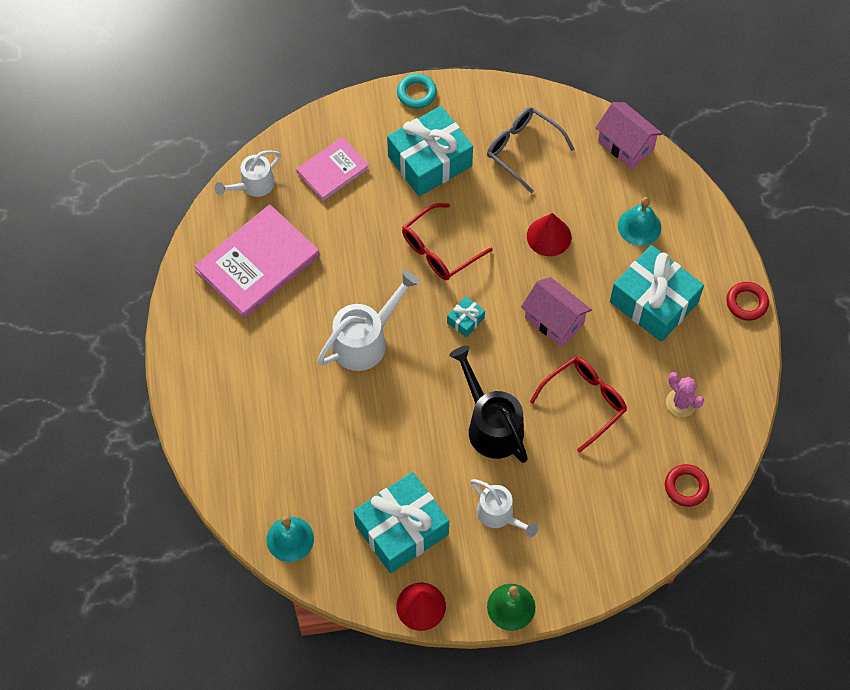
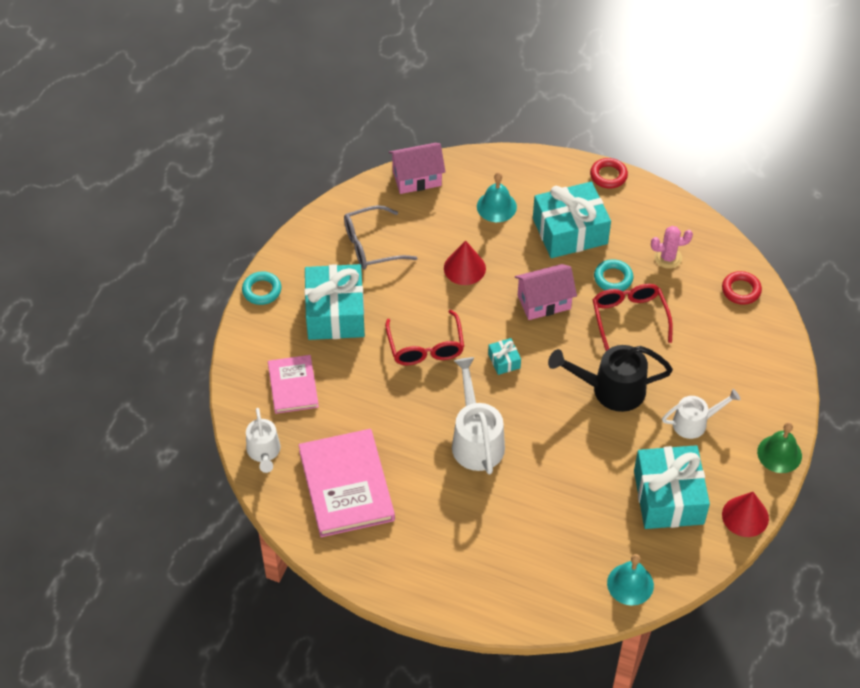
camera: 60 degrees left, 10 degrees down
none -> turquoise ring [594,259,633,291]

